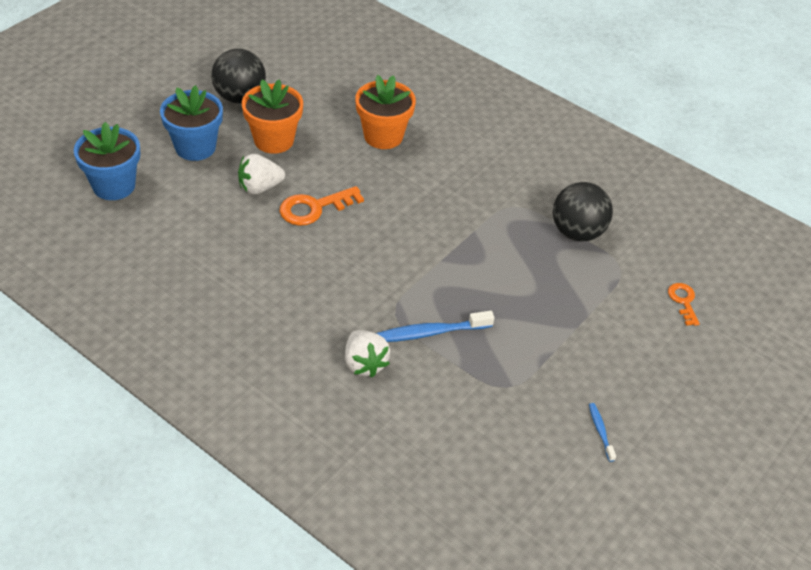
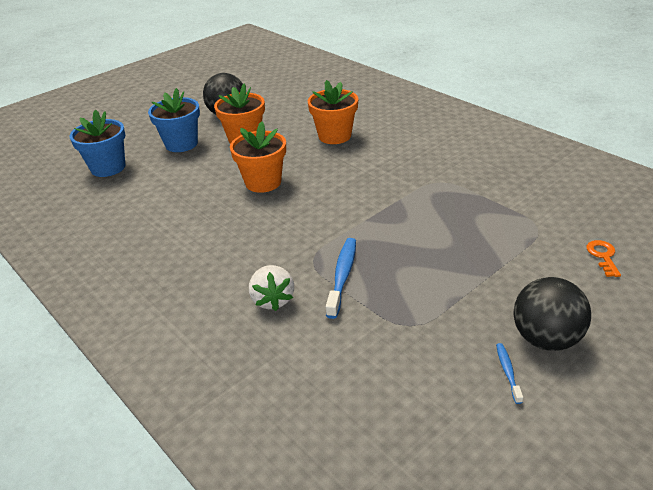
camera: 15 degrees right, 10 degrees down
white strawberry [238,154,285,194] -> none
orange key [279,186,364,226] -> orange flower pot [230,121,286,193]
blue toothbrush [376,311,494,342] -> blue toothbrush turned 105 degrees clockwise [326,238,356,319]
black ball [553,182,613,242] -> black ball moved to [513,277,591,351]

